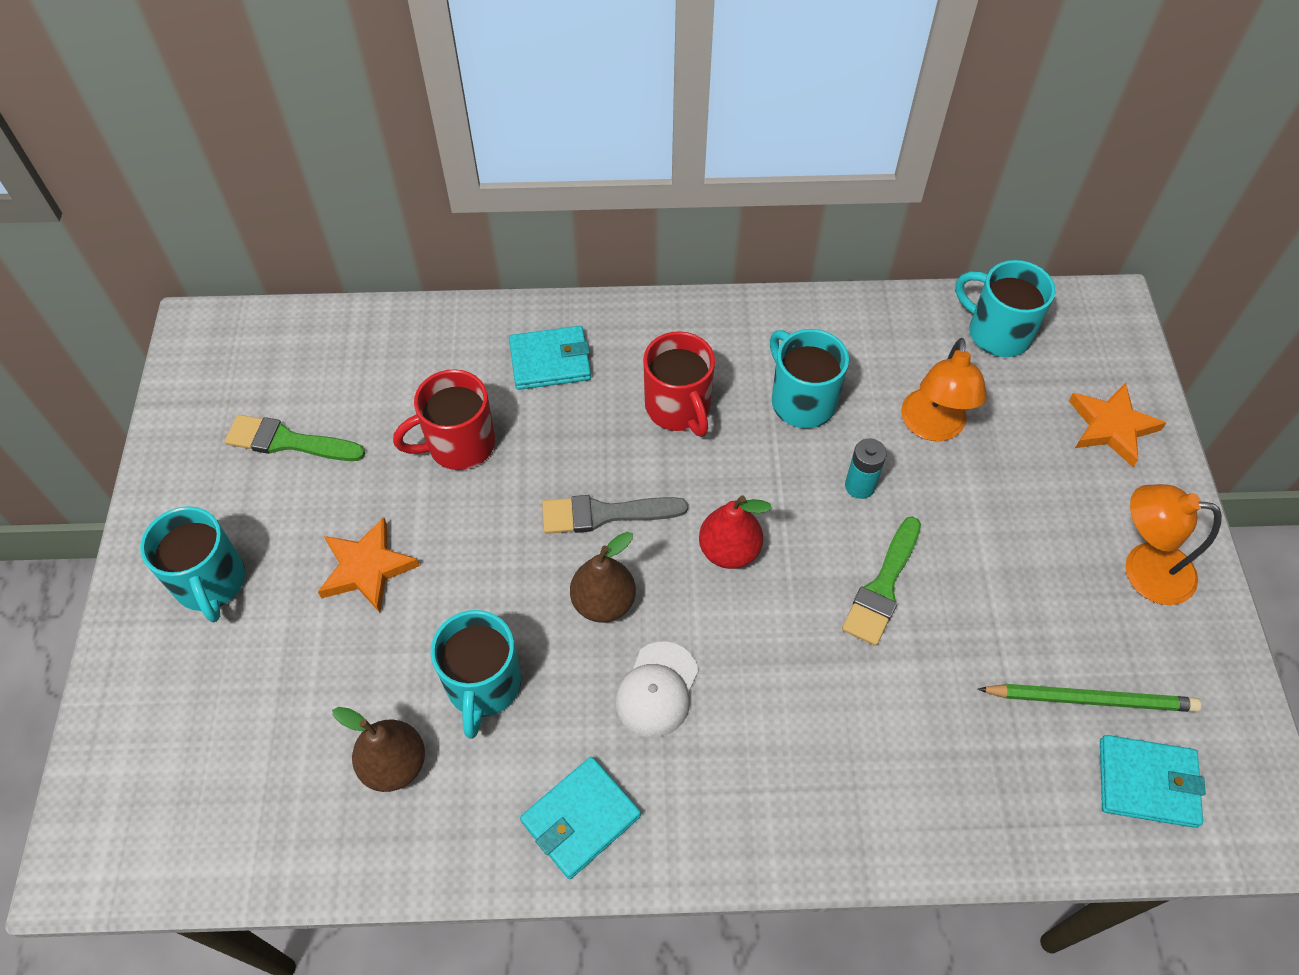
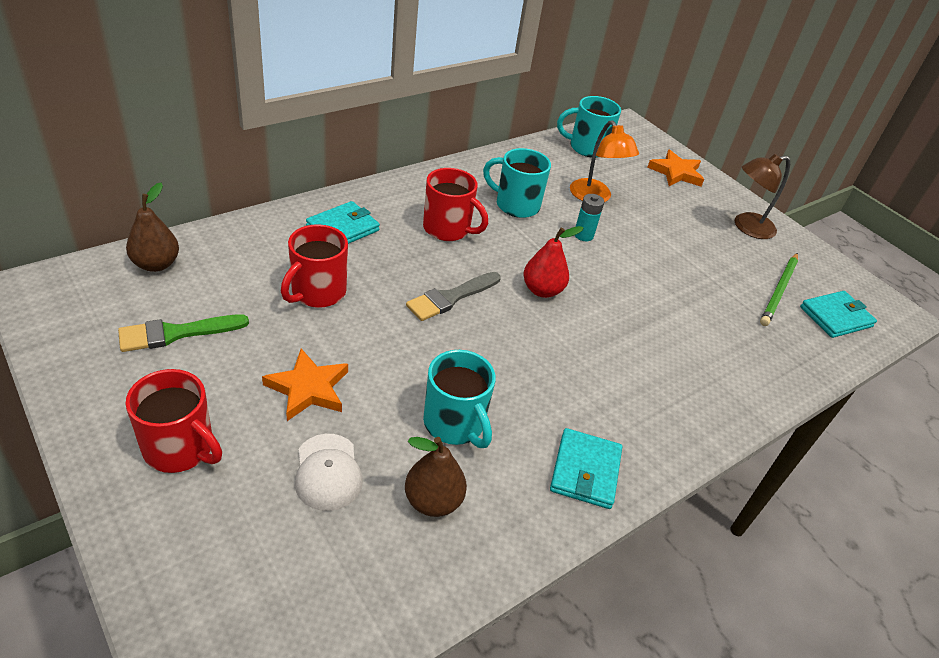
camera: 40 degrees left, 15 degrees down
turquoise mug [140,506,245,622] -> red mug [125,369,222,473]
brown pear [570,532,636,623] -> brown pear moved to [126,183,179,272]
white cap [616,642,698,737] -> white cap moved to [295,434,363,511]
green brush [842,517,921,646] -> none
green pencil [978,684,1201,712] -> green pencil turned 150 degrees clockwise [760,253,798,326]
orange lamp [1126,484,1222,605] -> brown lamp [735,154,790,239]

